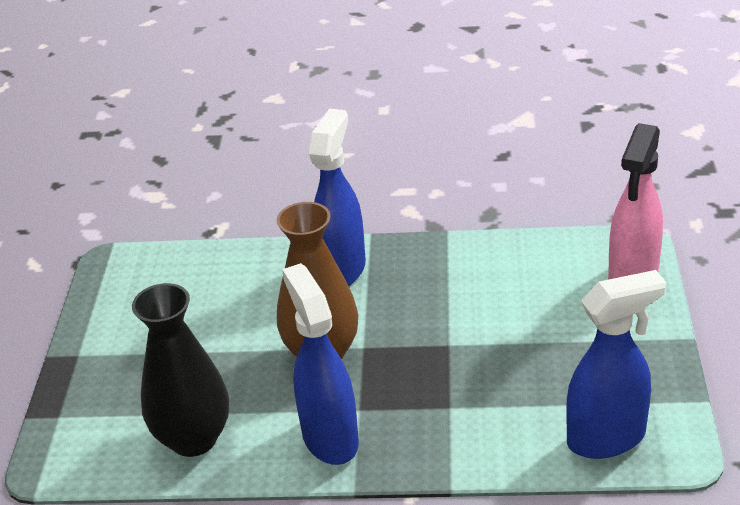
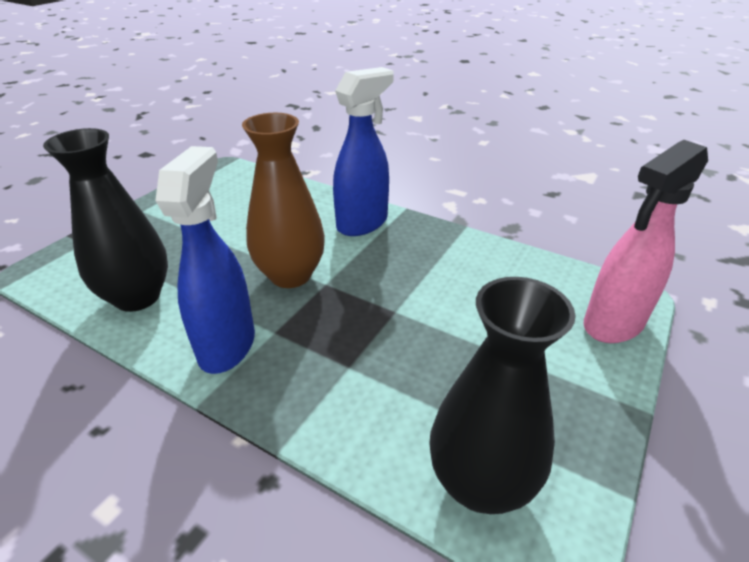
camera: 25 degrees right, 0 degrees up
blue spray bottle [566,270,666,459] -> black vase [429,277,576,514]

